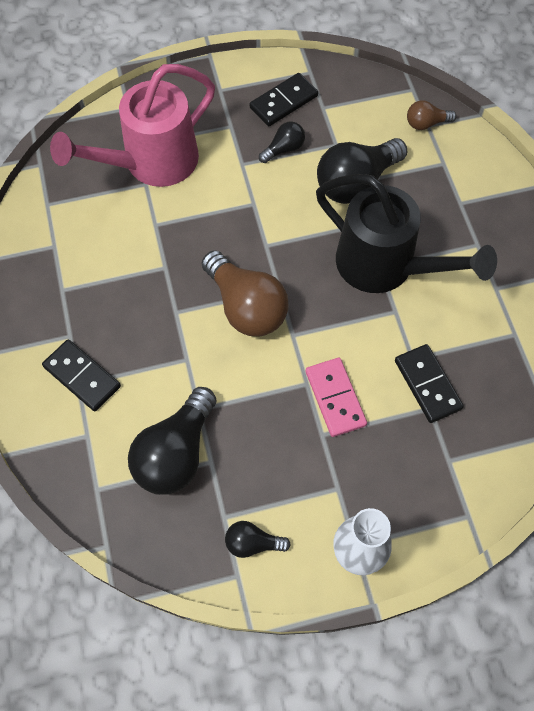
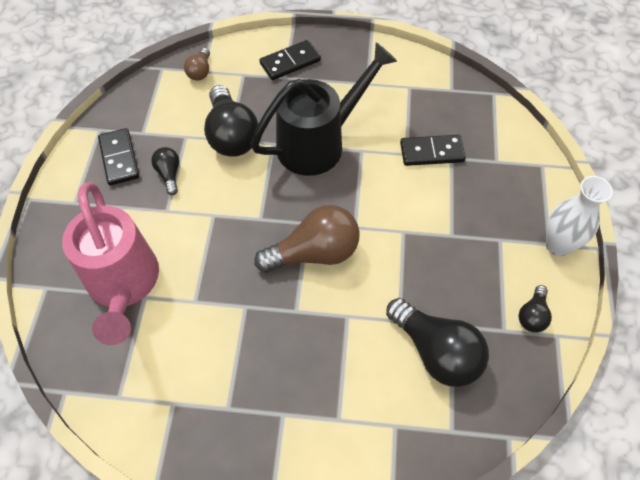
camera: 70 degrees left, 5 degrees down
black domino [42,339,121,411] -> black domino moved to [259,40,321,80]
pink domino [306,358,367,437] -> none

